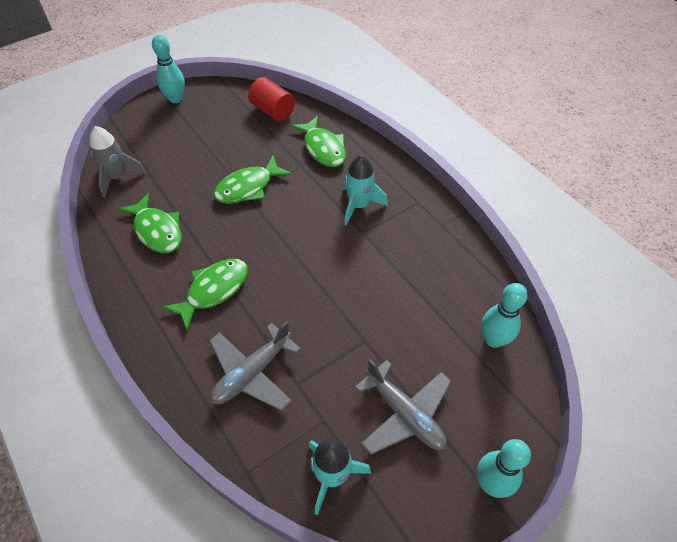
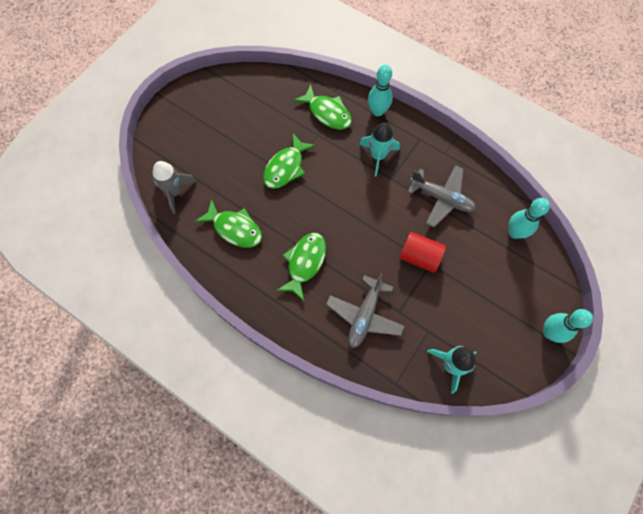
camera: 20 degrees left, 15 degrees up
turquoise bowling pin [152,35,185,103] -> turquoise bowling pin moved to [368,65,393,116]
red cylinder [248,77,295,121] -> red cylinder moved to [399,232,446,273]
grey plane [355,359,451,455] -> grey plane moved to [408,165,476,227]

